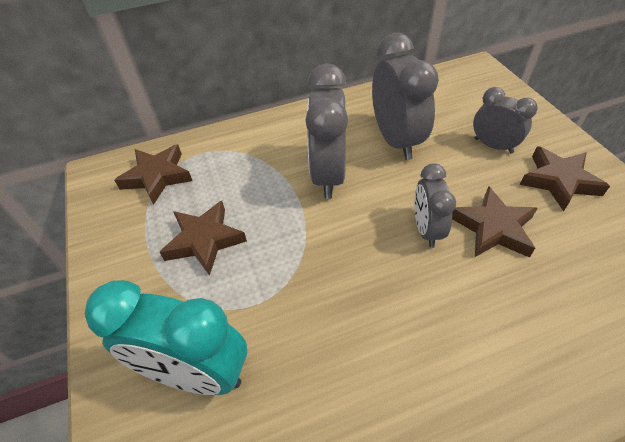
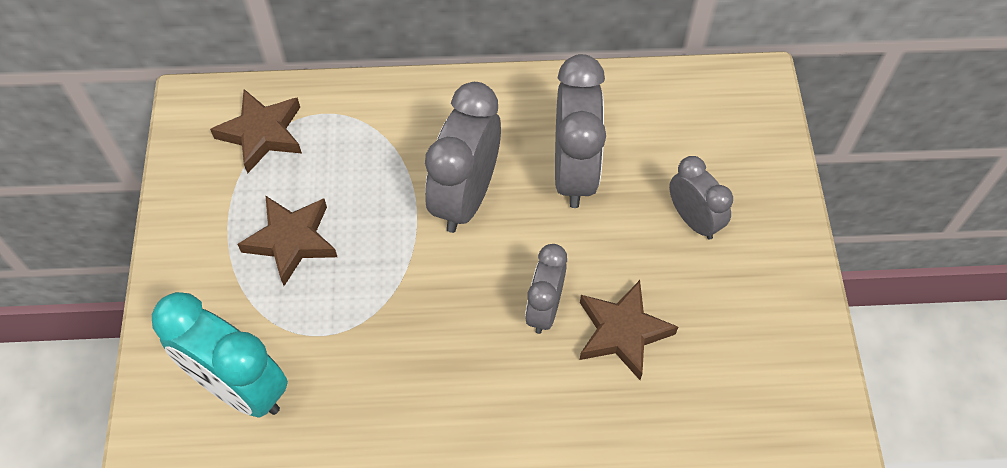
camera: 15 degrees right, 10 degrees up
brown star [520,146,610,211] -> none

